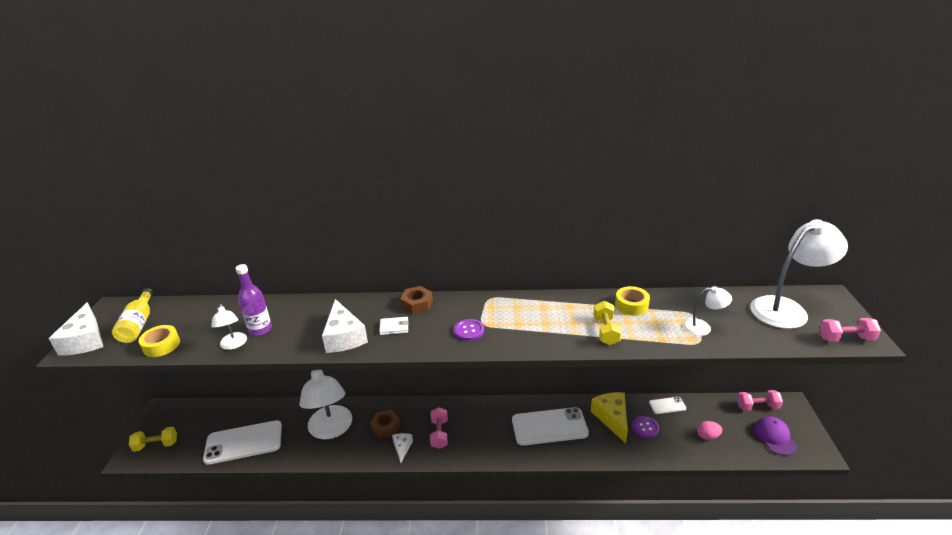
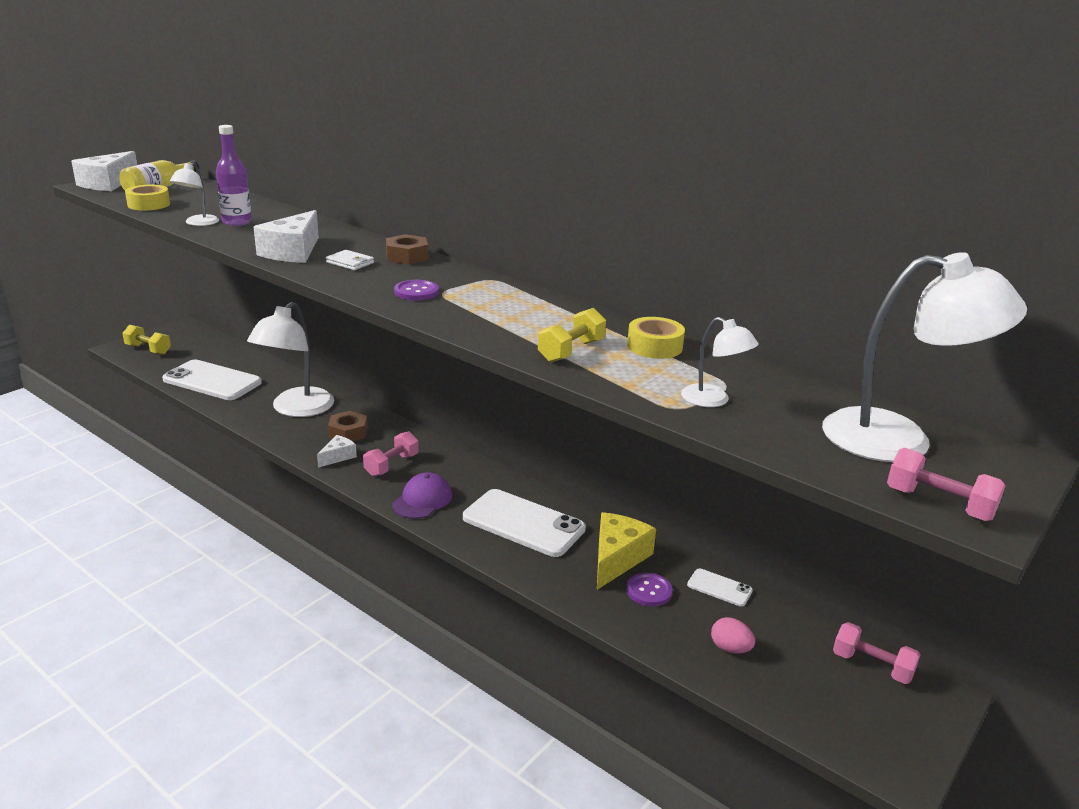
camera: 35 degrees right, 5 degrees down
purple cap [754,416,797,456] -> purple cap moved to [392,472,452,519]

